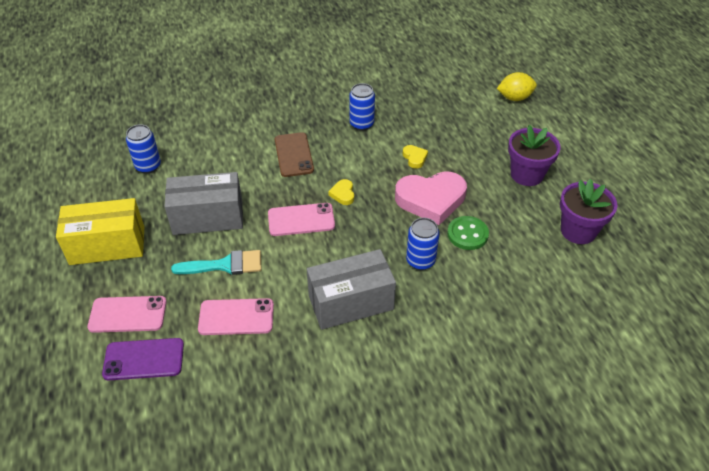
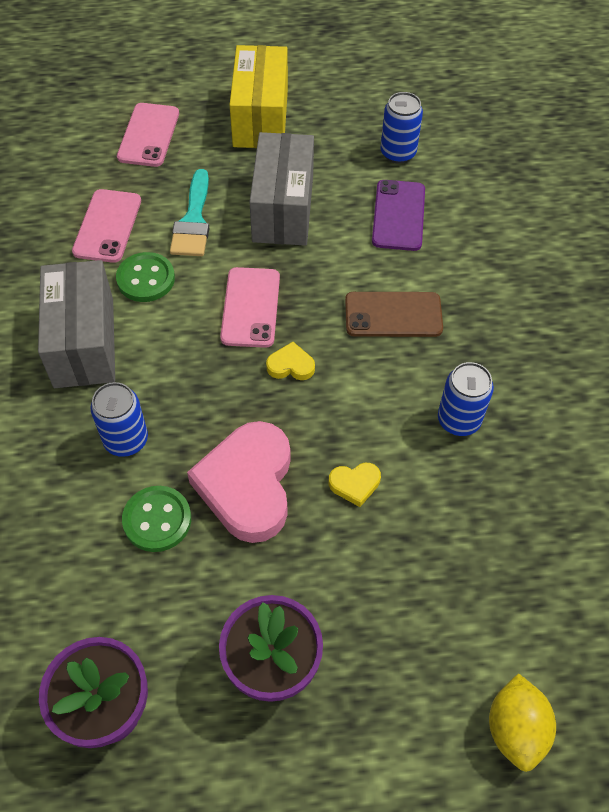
camera: 100 degrees right, 10 degrees up
purple phone [102,338,184,381] -> purple phone moved to [372,180,425,251]
none -> green button [116,252,175,302]

